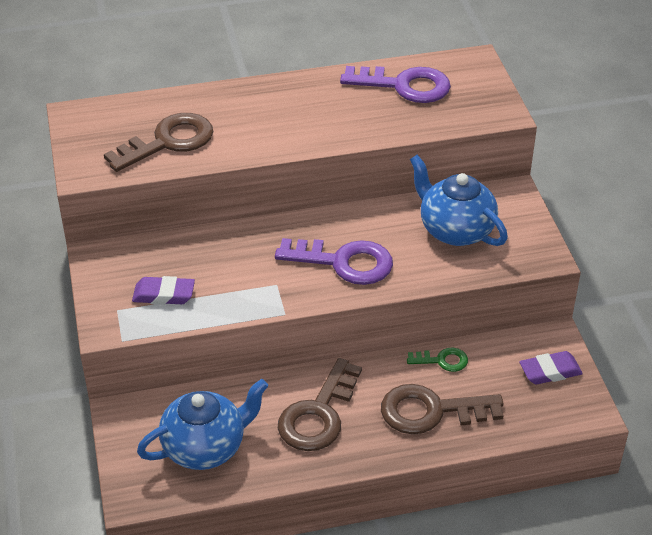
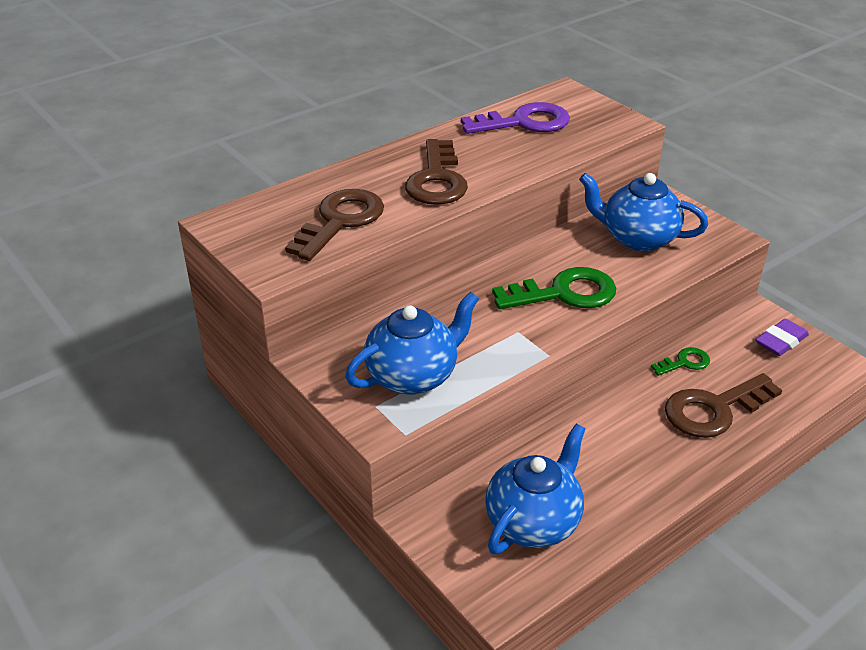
camera: 25 degrees left, 5 degrees down
purple eraser [132,276,195,305] -> blue teapot [345,292,479,395]
purple key [275,238,393,285] -> green key [492,267,616,309]
brown key [278,358,362,451] -> brown key moved to [405,139,468,205]

